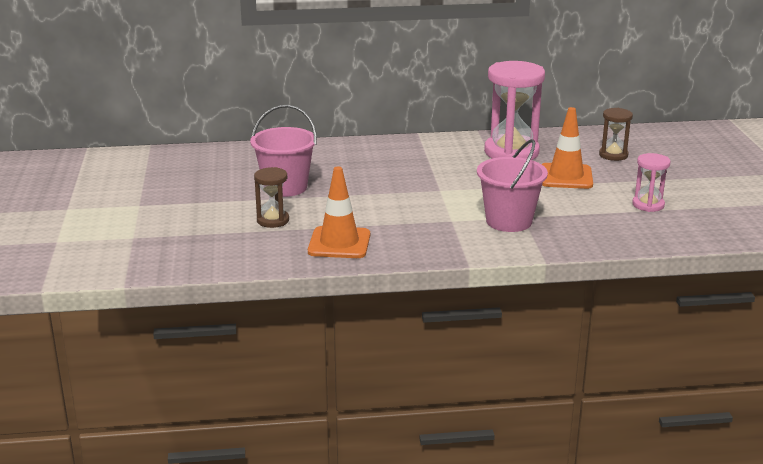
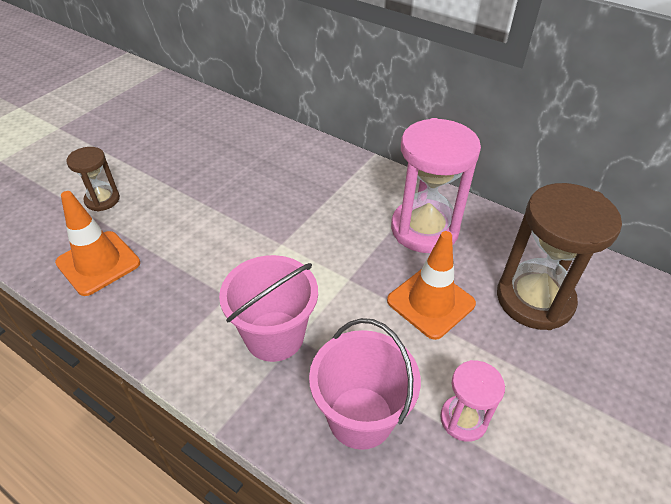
camera: 40 degrees right, 20 degrees up
pink bucket [250,105,317,197] -> pink bucket moved to [309,318,421,450]
brown hourglass [599,108,633,161] -> brown hourglass [497,183,622,330], size x1.93

